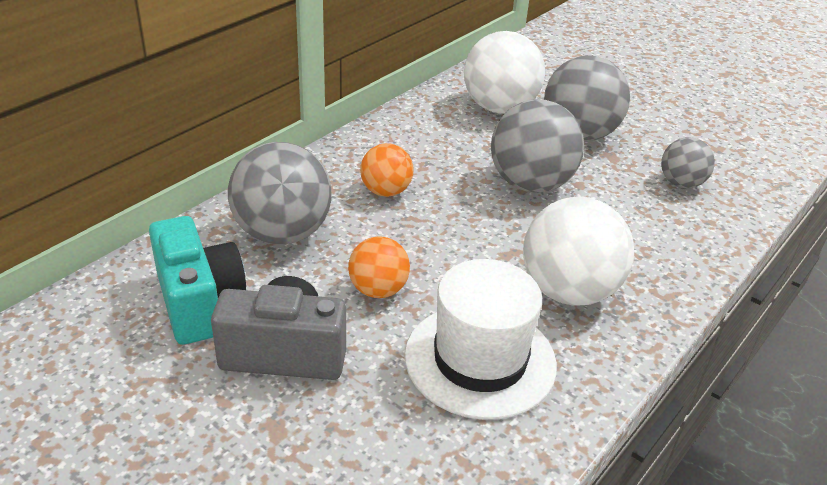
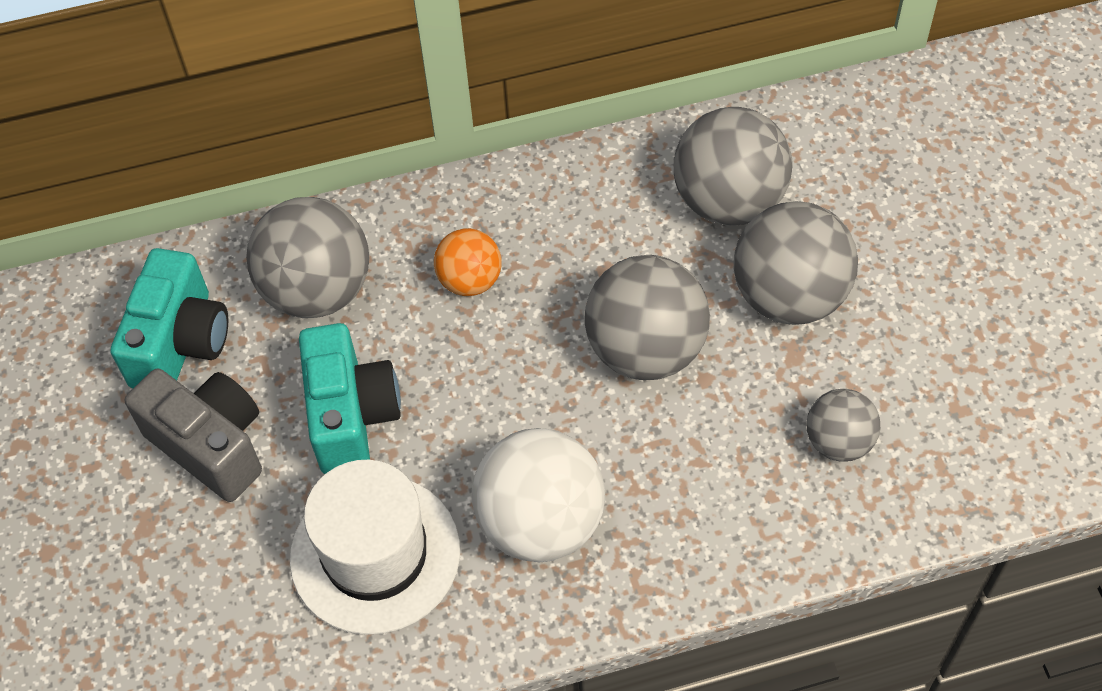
camera: 40 degrees right, 20 degrees up
orange ball [348,236,410,298] -> turquoise camera [299,323,401,474]
white ball [464,31,545,114] -> grey ball [674,107,793,226]

